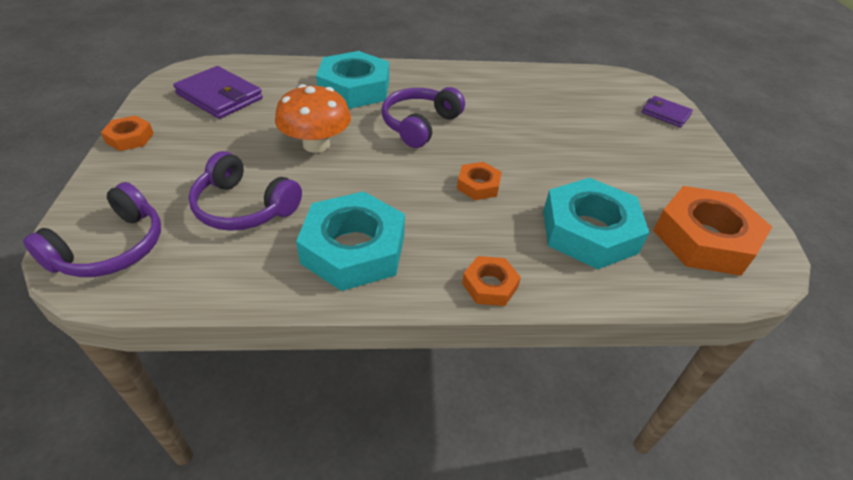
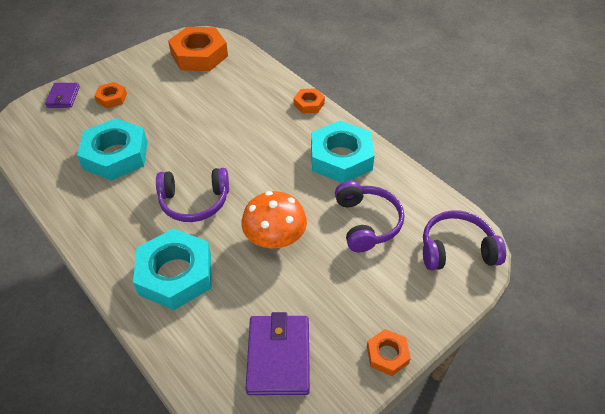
camera: 125 degrees left, 5 degrees up
orange nut [457,162,502,200] -> orange nut moved to [94,82,127,108]
turquoise nut [543,178,650,269] -> turquoise nut moved to [77,118,148,181]

